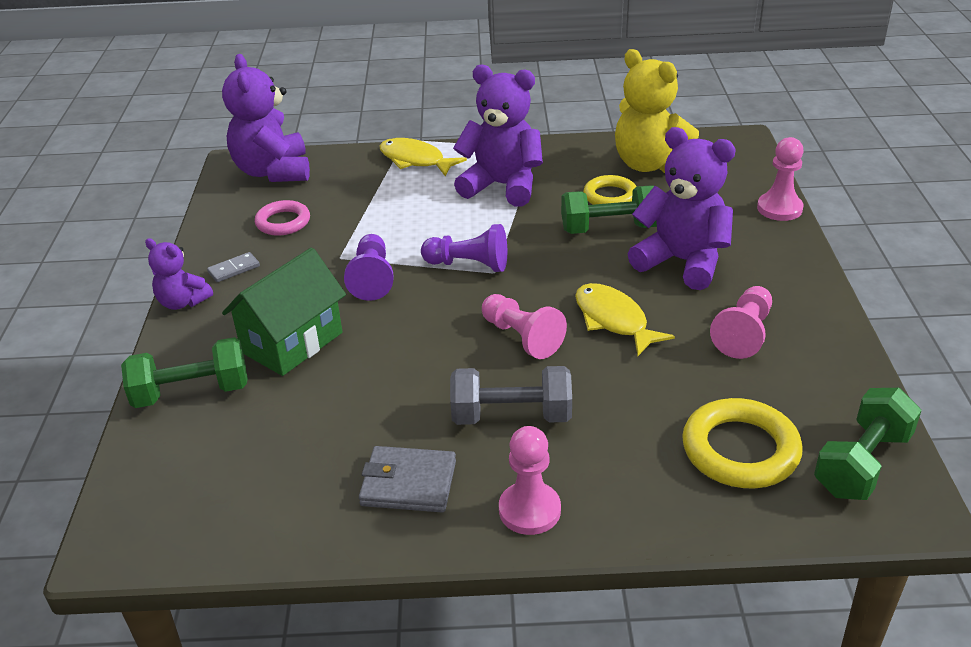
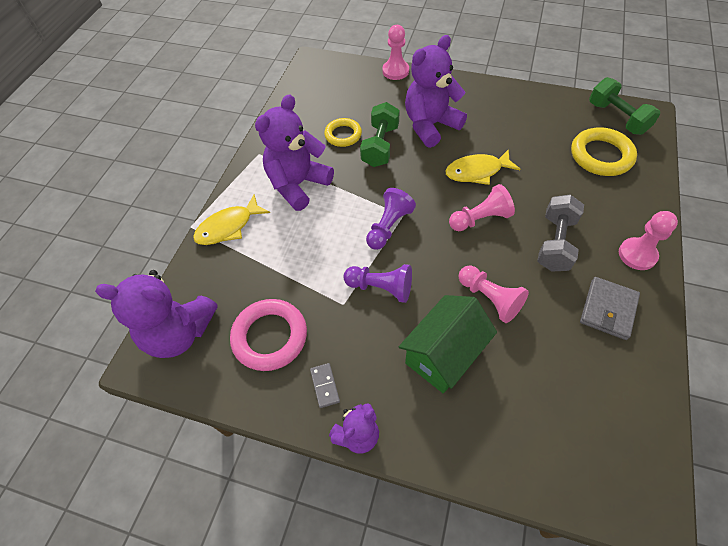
camera: 70 degrees left, 20 degrees up
green dumbbell [121,337,248,408] -> none
green house [222,248,346,376] -> green house turned 75 degrees clockwise [399,295,497,394]
pink ring [255,200,310,236] -> pink ring [230,299,307,371], size x1.56
yellow teddy bear [615,49,699,173] -> none
pink pawn [710,286,772,359] -> pink pawn moved to [458,265,529,323]

